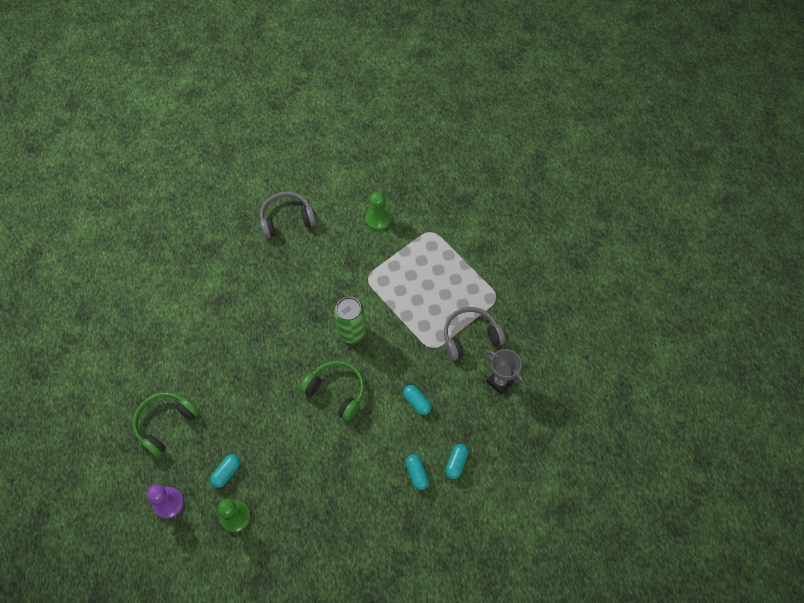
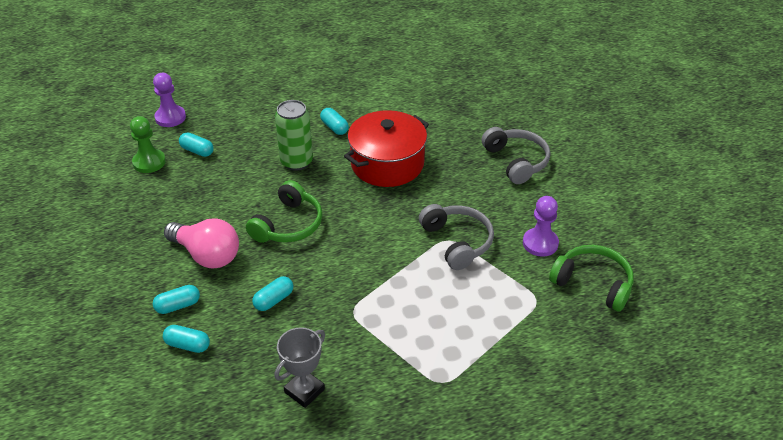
camera: 85 degrees right, 20 degrees down
green headphones [133,393,199,457] -> green headphones moved to [549,245,634,312]
green can [334,297,366,343] -> green can moved to [275,100,313,171]
green pawn [366,192,391,231] -> purple pawn [523,196,559,257]
grey headphones [444,307,505,360] -> grey headphones moved to [419,204,494,270]
none -> pink light bulb [164,218,239,269]
none -> turquoise capsule [320,108,349,135]
none -> red pot [344,110,429,187]

